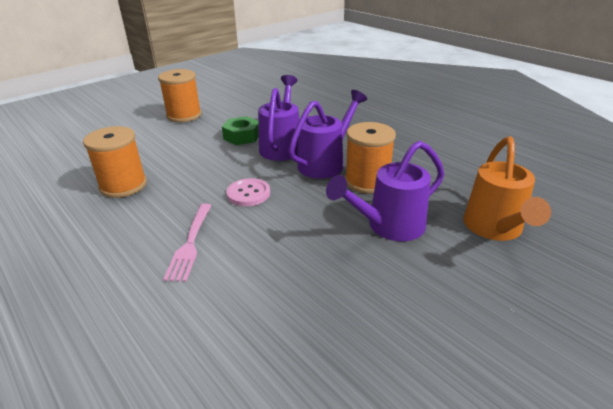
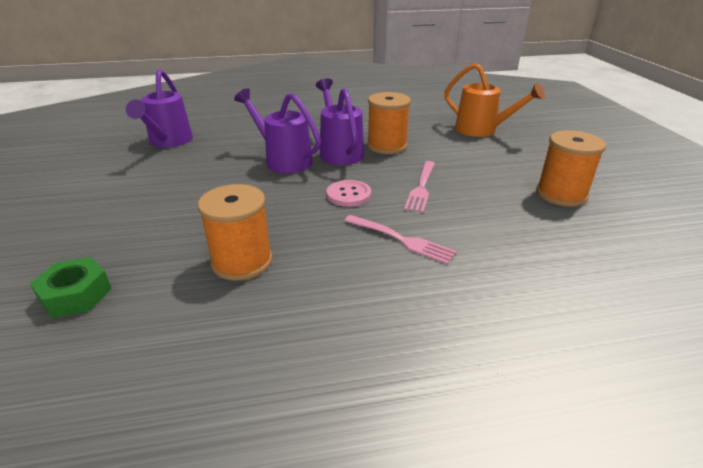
camera: 60 degrees left, 0 degrees up
orange spool [158,69,202,122] -> orange spool moved to [536,130,606,207]
green nut [222,116,259,145] -> green nut moved to [30,257,112,318]
purple watering can [326,141,444,241] -> purple watering can moved to [126,69,193,148]
none -> pink fork [404,161,435,213]

